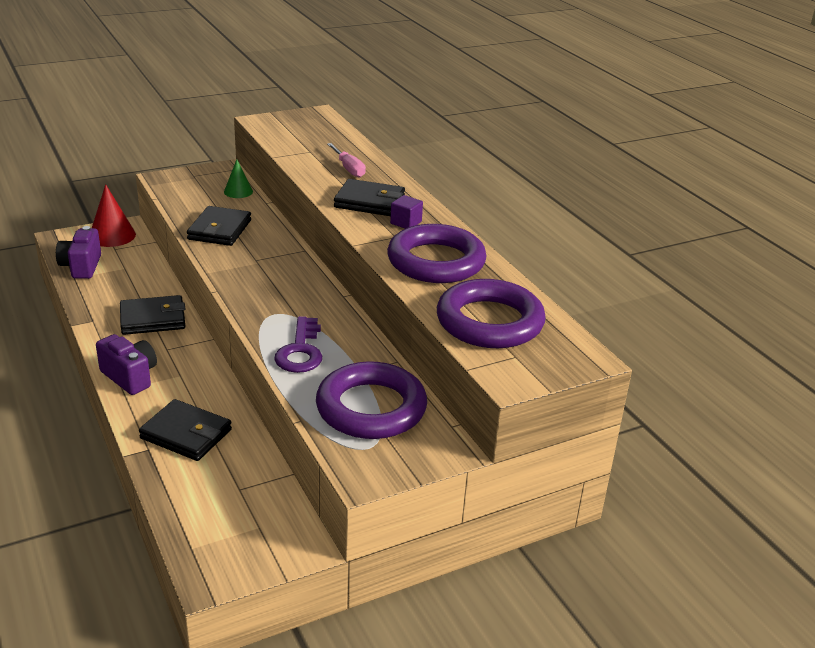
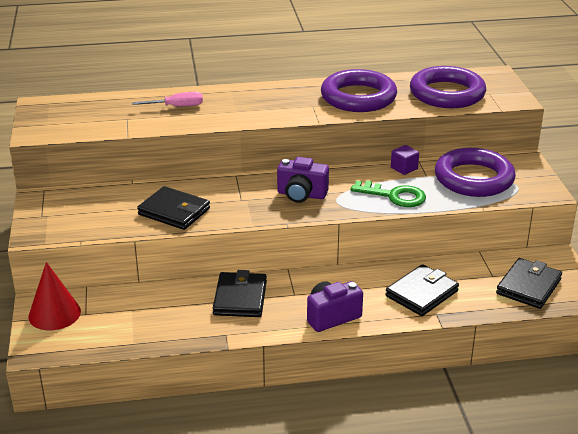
camera: 70 degrees left, 0 degrees up
purple camera [56,226,101,279] -> purple camera moved to [277,157,329,203]
green cone [224,159,253,198] -> none
purple key [274,316,322,373] -> green key [350,180,426,207]
black wallet [334,179,405,216] -> black wallet moved to [496,258,562,309]
purple cube [390,195,423,229] -> purple cube moved to [391,145,419,175]

